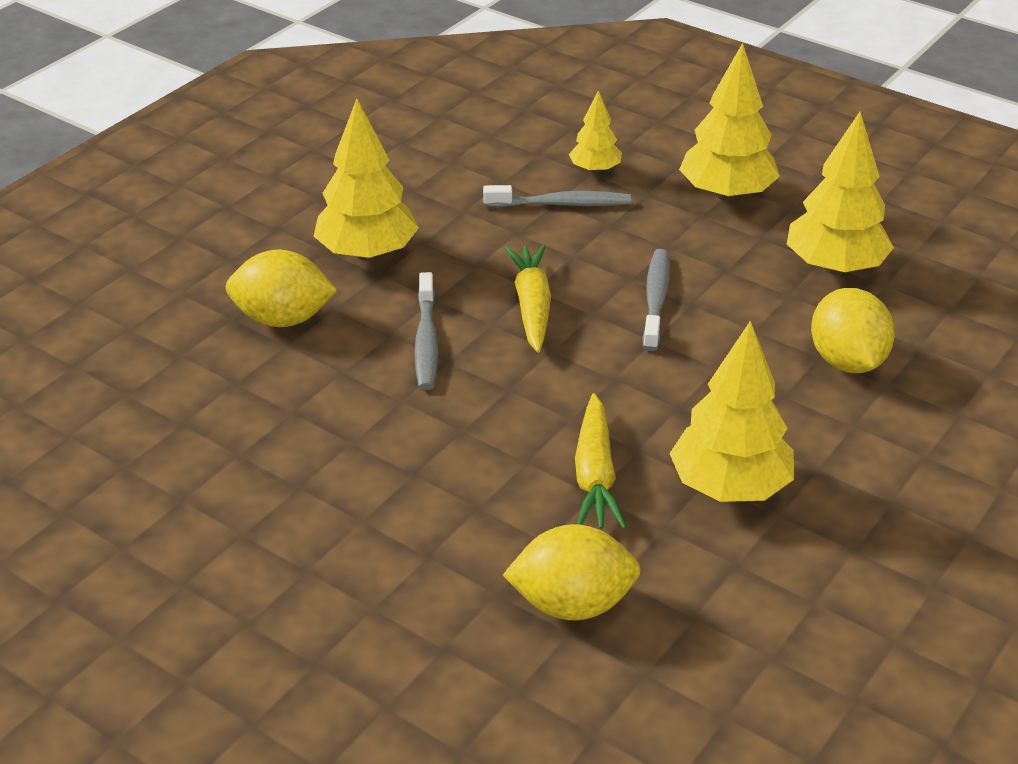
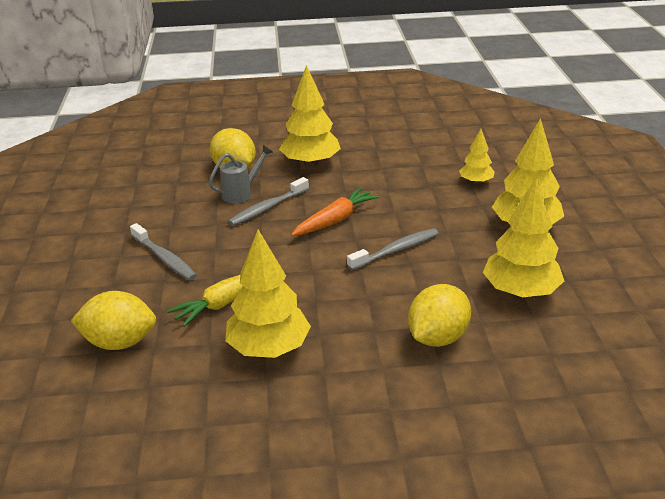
camera: 50 degrees right, 5 degrees down
grey toothbrush [483,185,631,207] -> grey toothbrush moved to [130,223,197,280]
yellow lemon [503,524,641,620] -> yellow lemon turned 45 degrees counterclockwise [71,291,156,350]
yellow carrot [505,245,551,353] -> orange carrot [291,187,379,236]
none -> grey watering can [209,145,273,203]

